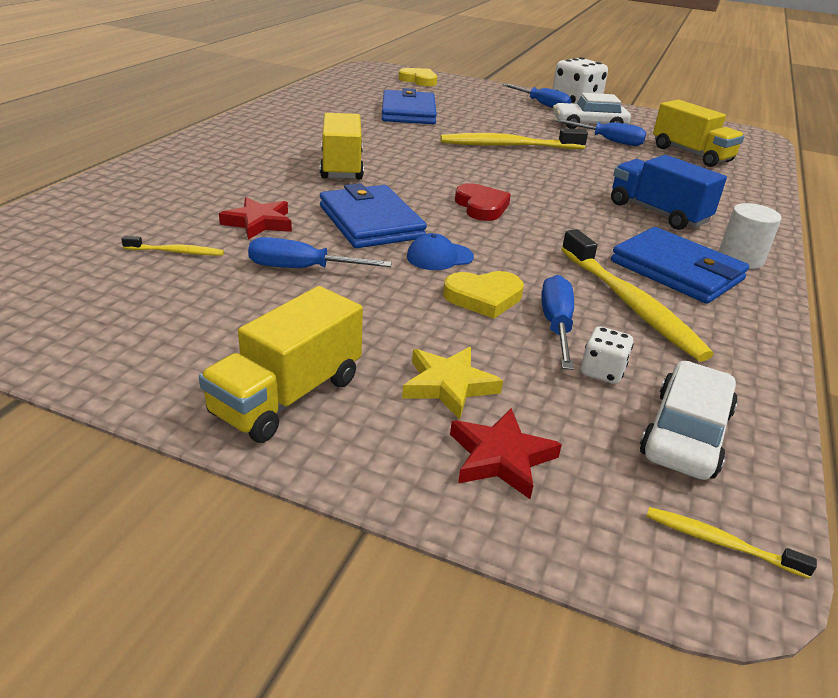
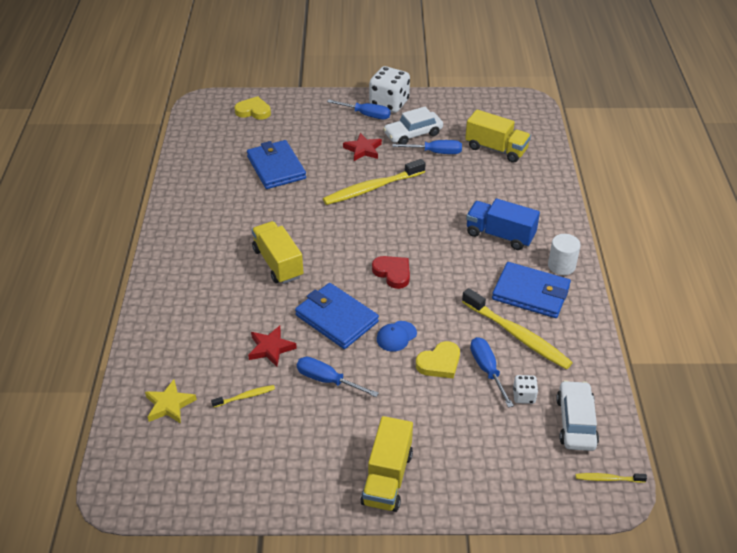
camera: 20 degrees left, 10 degrees up
blue screwdriver [248,237,392,268] -> blue screwdriver turned 45 degrees clockwise [297,357,379,397]
yellow star [402,347,503,420] -> yellow star moved to [145,379,197,424]
red star [450,408,562,499] -> red star moved to [343,133,382,161]

